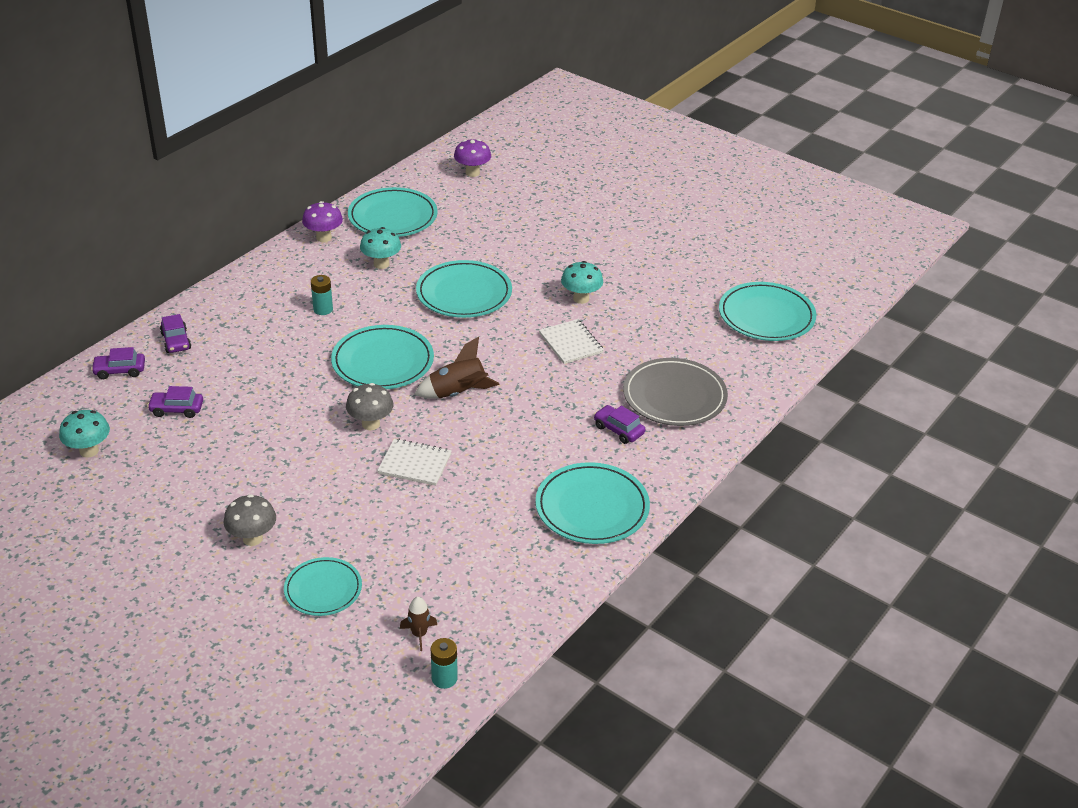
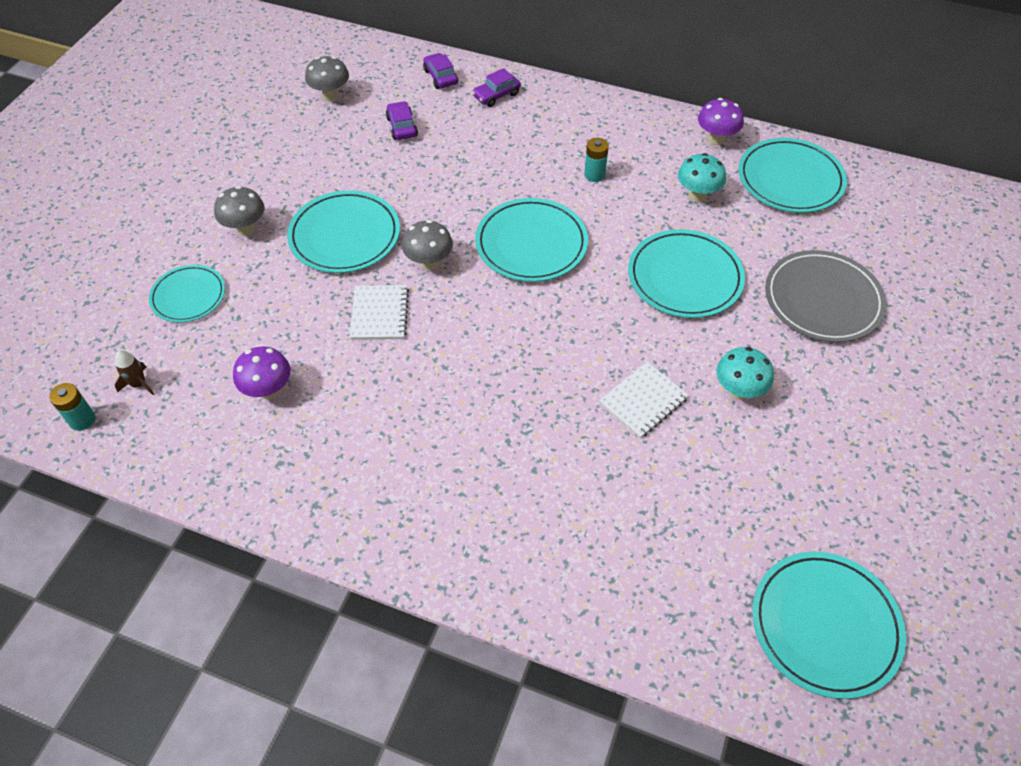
camera: 75 degrees right, 15 degrees up
turquoise mushroom [59,410,110,458] -> grey mushroom [305,56,349,101]
brown rocket [415,337,500,399] -> none
purple mushroom [454,139,491,177] -> purple mushroom moved to [233,346,291,399]
turquoise plate [535,462,650,544] -> turquoise plate moved to [287,190,400,273]
purple car [594,405,645,444] -> none
grey plate [623,358,728,426] -> grey plate moved to [765,250,886,342]

